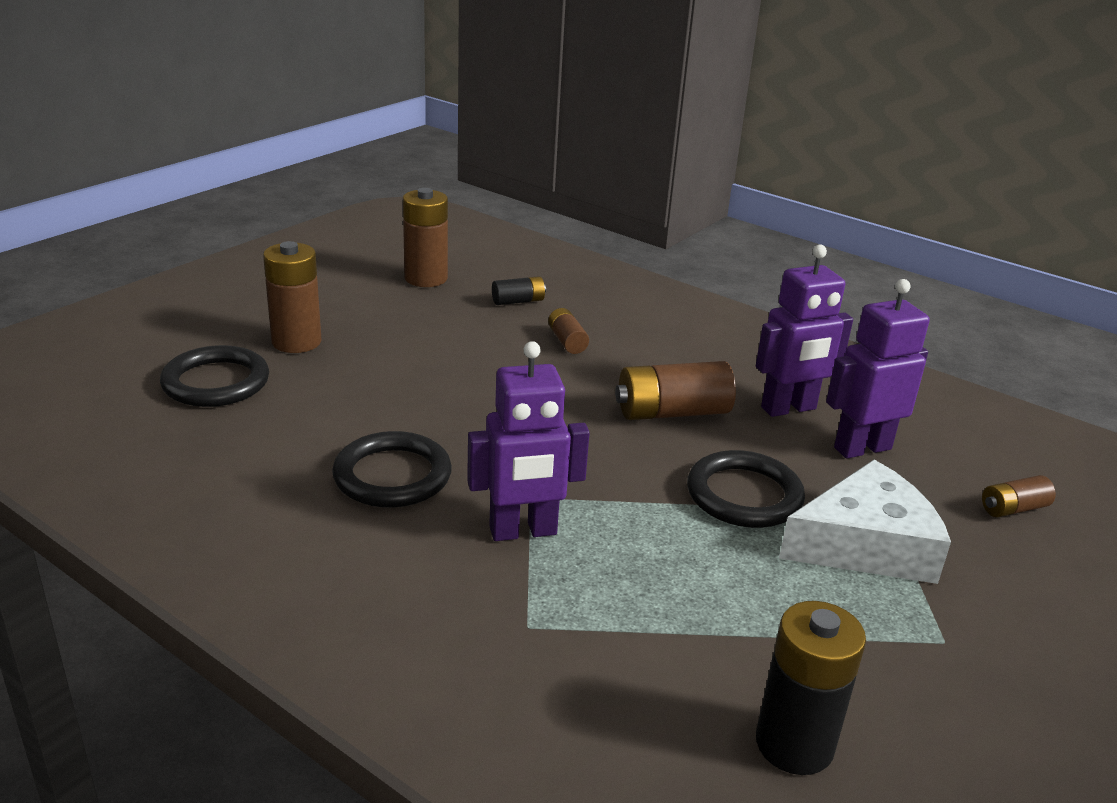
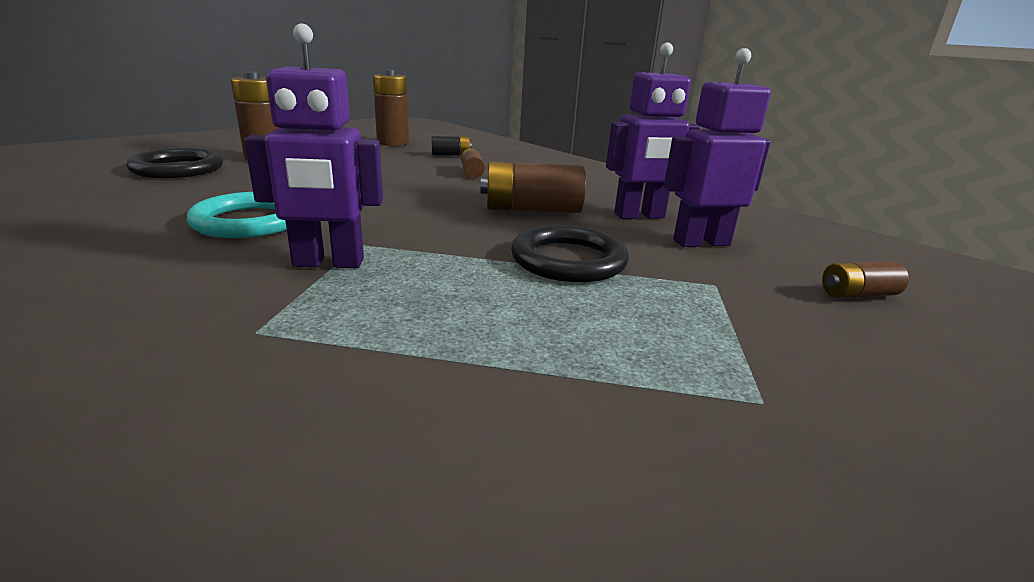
camera: 10 degrees right, 5 degrees down
black ring [332,431,452,508] -> turquoise ring [187,192,287,238]
black battery [756,601,866,775] -> none
white cheese [779,460,951,584] -> none

